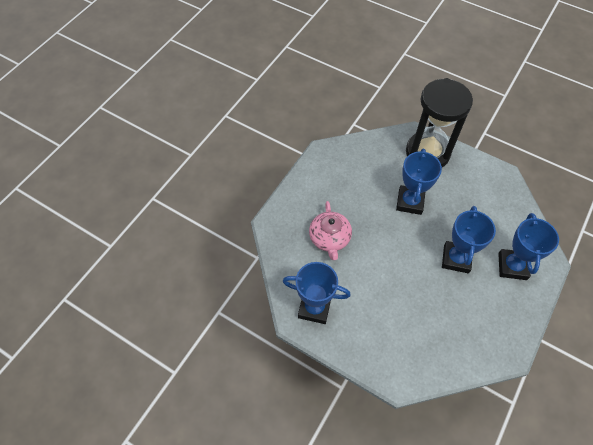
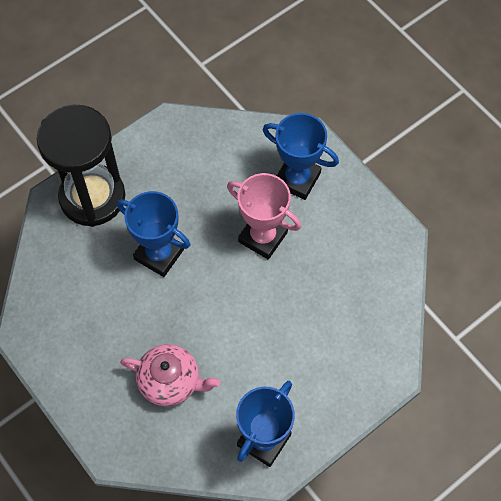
camera: 70 degrees left, 5 degrees up
blue trophy [442,206,496,273] -> pink trophy [227,173,301,260]

